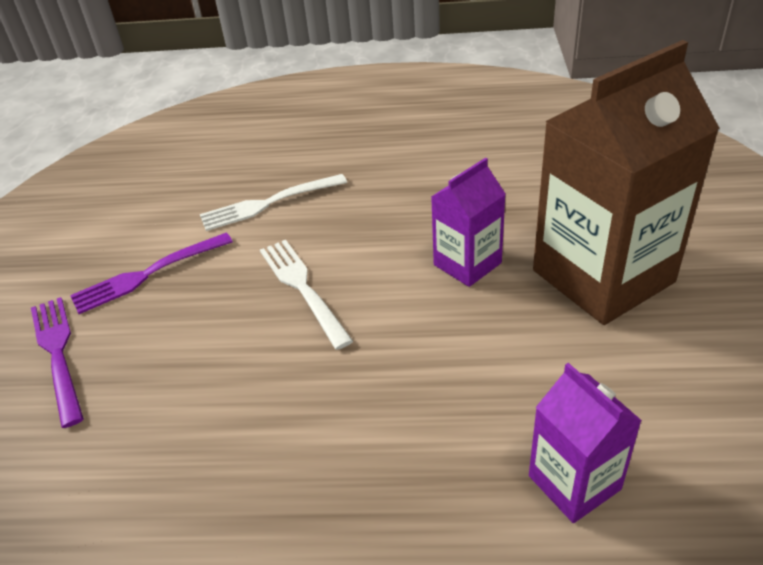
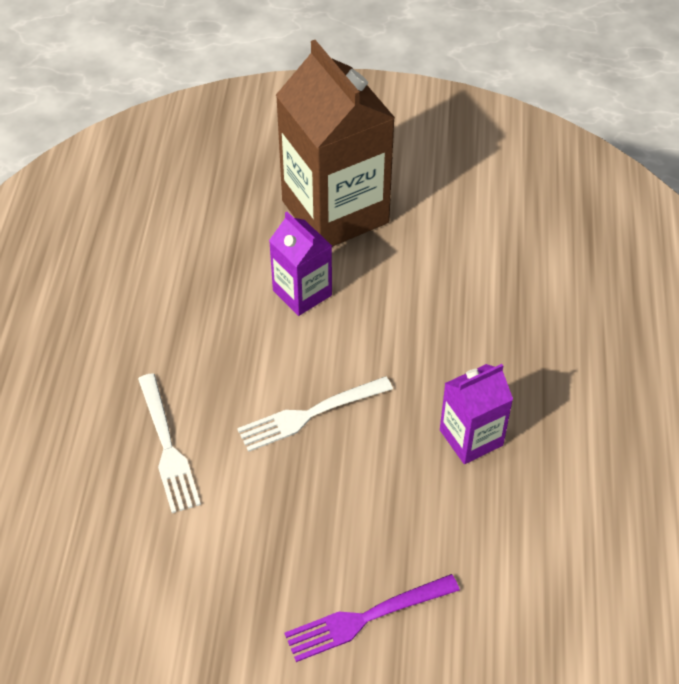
camera: 90 degrees left, 10 degrees up
purple fork [70,233,233,314] -> none
purple carton [529,363,642,523] -> purple carton moved to [440,364,513,464]

